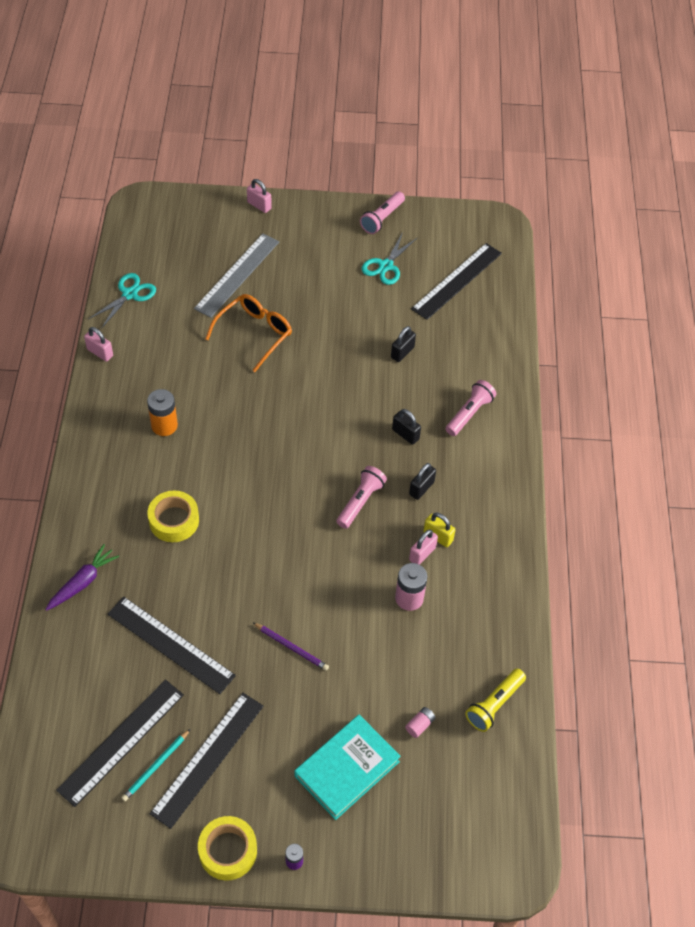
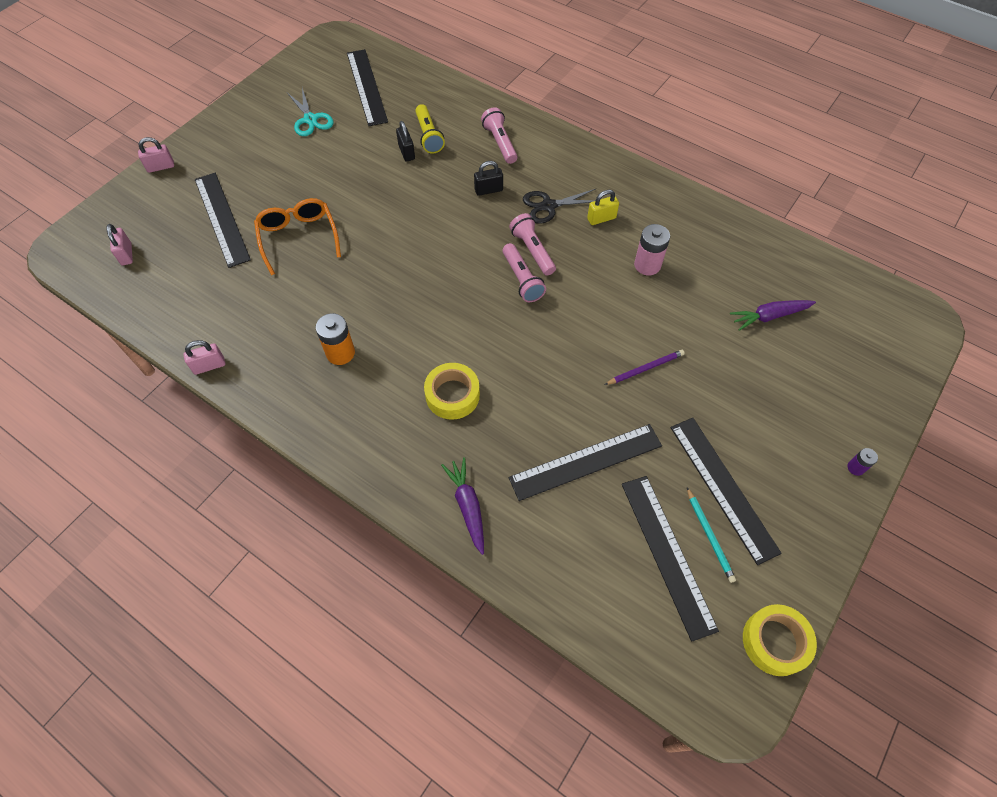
camera: 55 degrees left, 5 degrees up
turquoise scissors [88,273,156,329] -> none
grey ruler [194,234,279,318] -> black ruler [195,173,251,268]
yellow tape [198,816,257,880] -> yellow tape moved to [743,604,817,676]
turquoise book [294,715,401,820] -> none
pink flashlight [360,192,405,234] -> pink flashlight moved to [502,243,546,302]
pink battery [405,707,435,738] -> purple carrot [730,300,816,331]
black padlock [409,463,436,500] -> black scissors [523,189,596,224]
pink padlock [409,529,438,565] -> pink padlock moved to [106,224,133,265]
yellow flashlight [465,669,526,732] -> yellow flashlight moved to [415,104,445,154]

